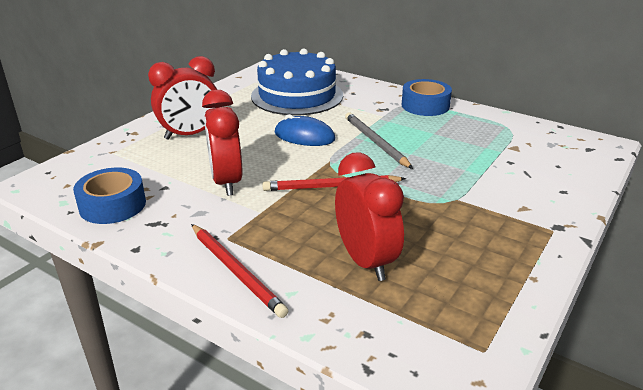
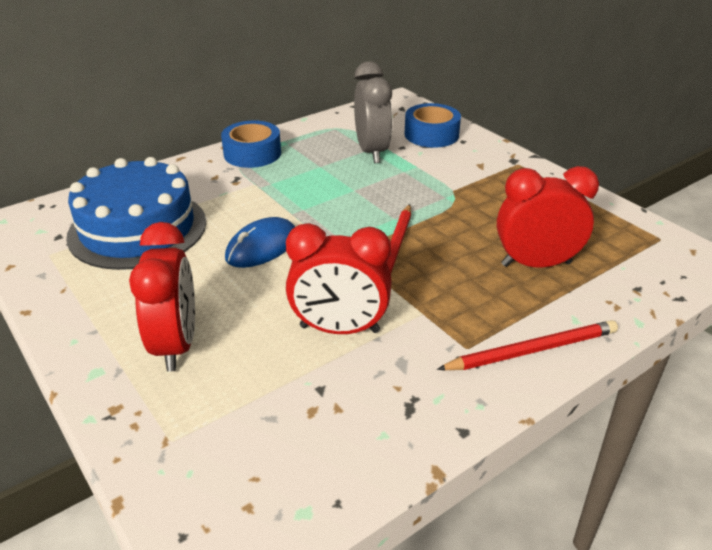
camera: 70 degrees left, 5 degrees up
blue tape [73,168,146,224] -> blue tape moved to [405,103,461,148]
grey pencil [345,112,413,169] -> none
none -> grey clock [354,62,392,163]

